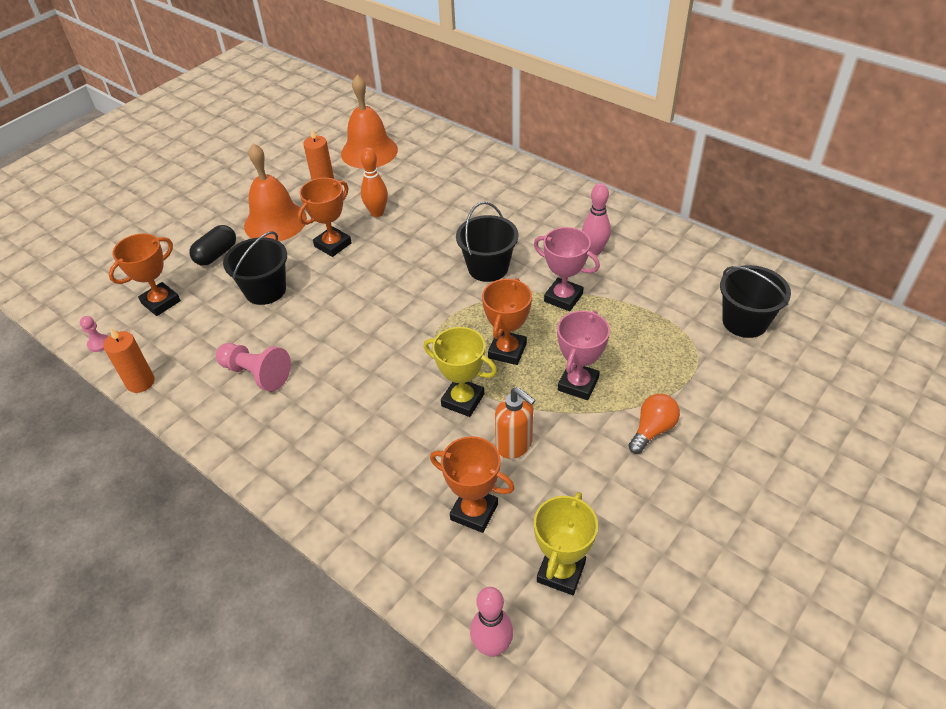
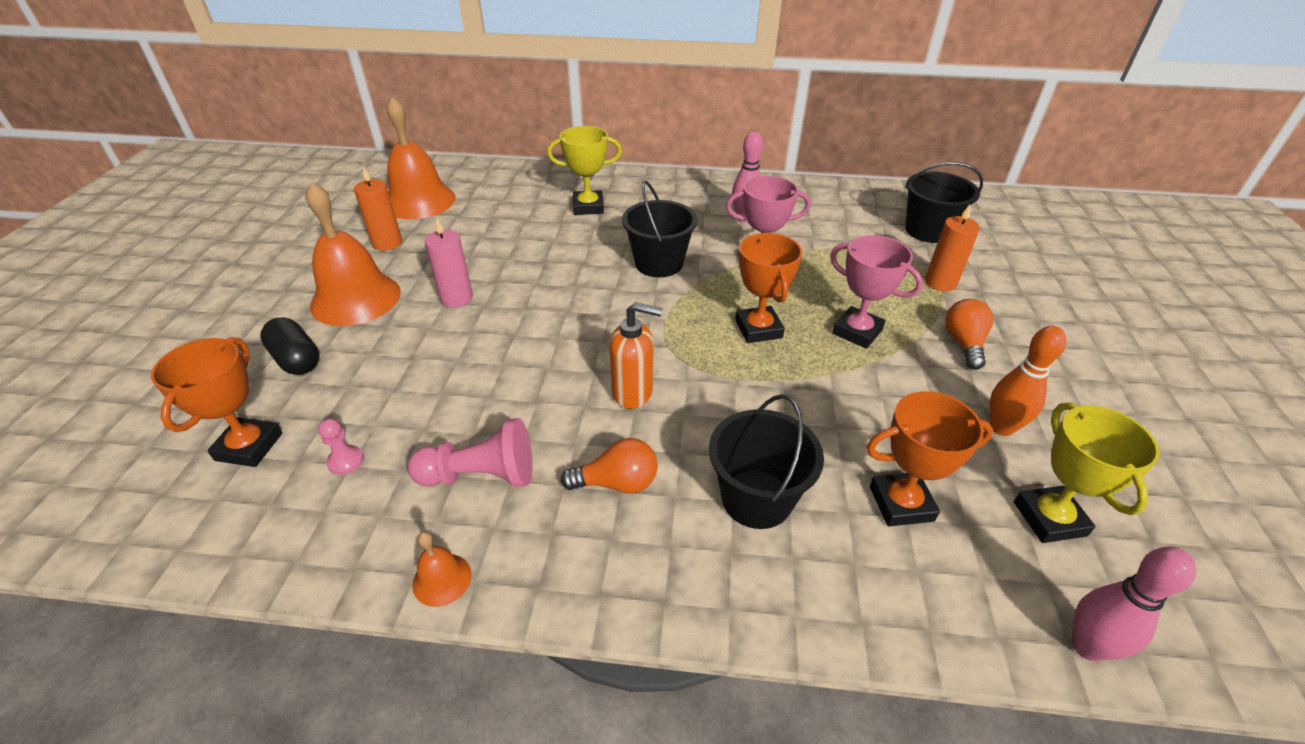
camera: 35 degrees left, 5 degrees down
pink pawn [80,316,108,352] -> pink pawn moved to [318,419,364,475]
orange candle [103,328,155,393] -> orange candle moved to [925,205,980,292]
black capsule [189,225,236,266] -> black capsule turned 45 degrees counterclockwise [260,318,319,375]
black bucket [223,231,287,305] -> black bucket moved to [709,394,824,529]
orange trophy [298,178,352,257] -> pink candle [425,218,473,307]
orange bowling pin [360,147,388,217] -> orange bowling pin moved to [989,326,1066,436]
yellow trophy [424,327,497,417] -> yellow trophy moved to [547,126,622,215]
orange soap dispenser [495,387,536,459] -> orange soap dispenser moved to [609,302,662,409]
pink trophy [557,310,610,400] -> pink trophy turned 45 degrees counterclockwise [830,235,923,349]
none -> orange bell [412,531,472,607]
none -> orange light bulb [560,438,658,493]

